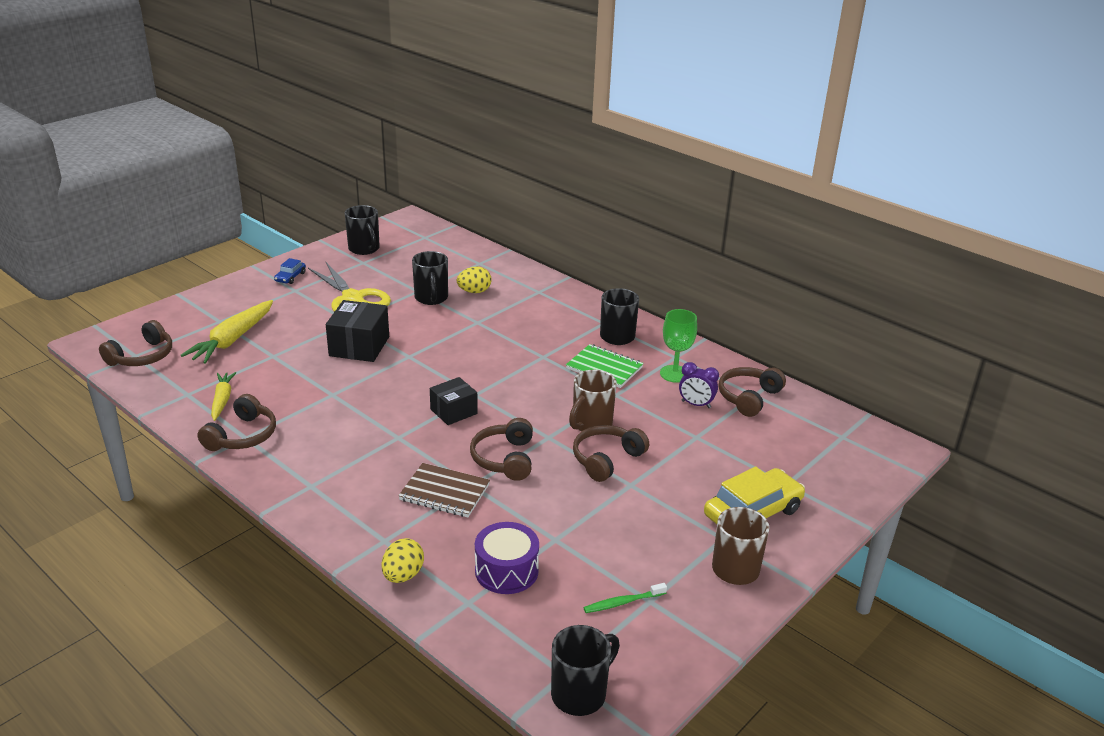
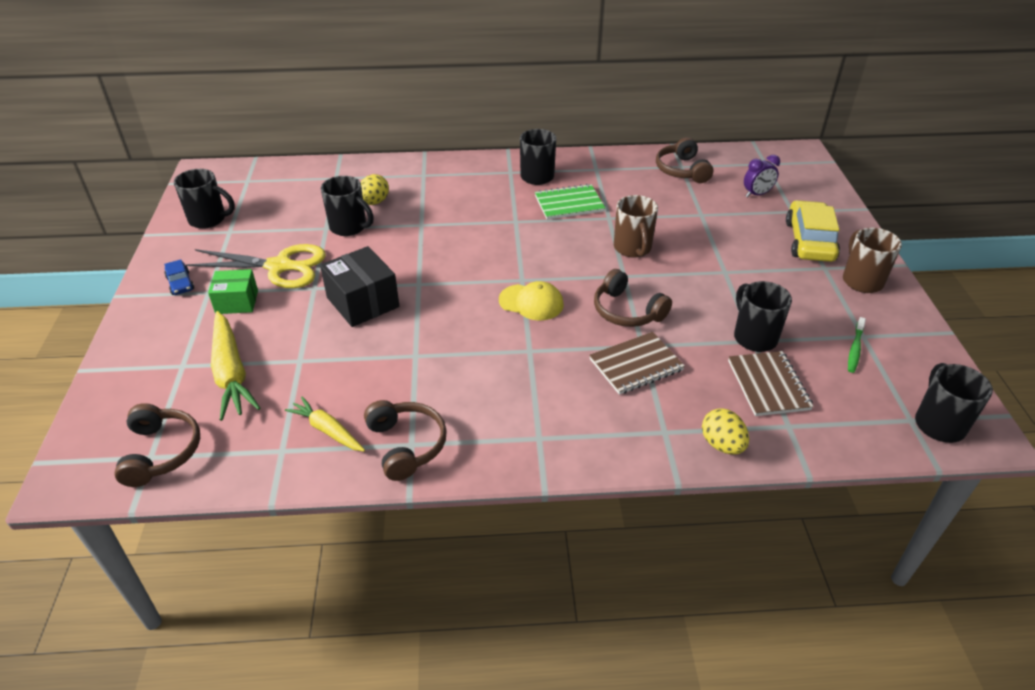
camera: 45 degrees left, 10 degrees up
black box [430,377,478,425] -> yellow cap [499,281,564,321]
purple drum [475,522,539,594] -> brown notebook [728,351,814,416]
brown headphones [573,425,649,482] -> none
green goblet [660,309,697,383] -> none
purple clock [679,362,719,408] -> purple clock moved to [744,155,780,197]
none -> green box [208,269,258,314]
none -> black mug [734,281,792,352]

